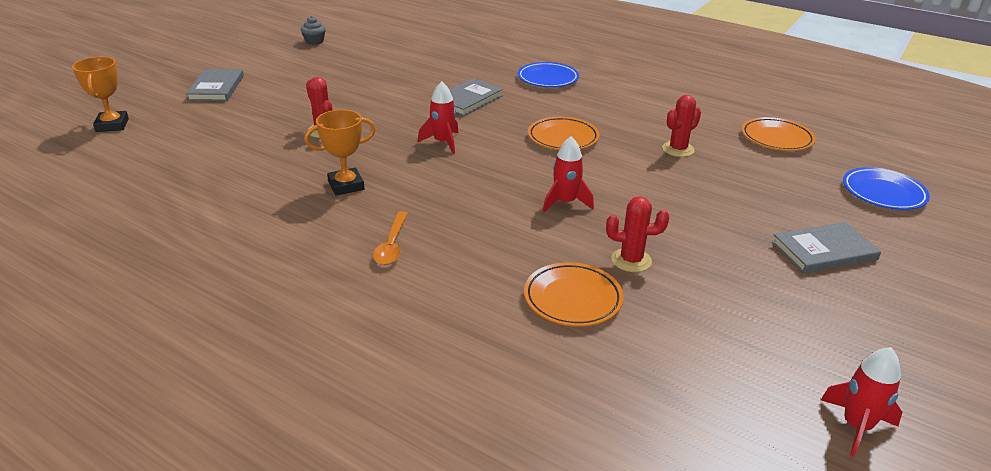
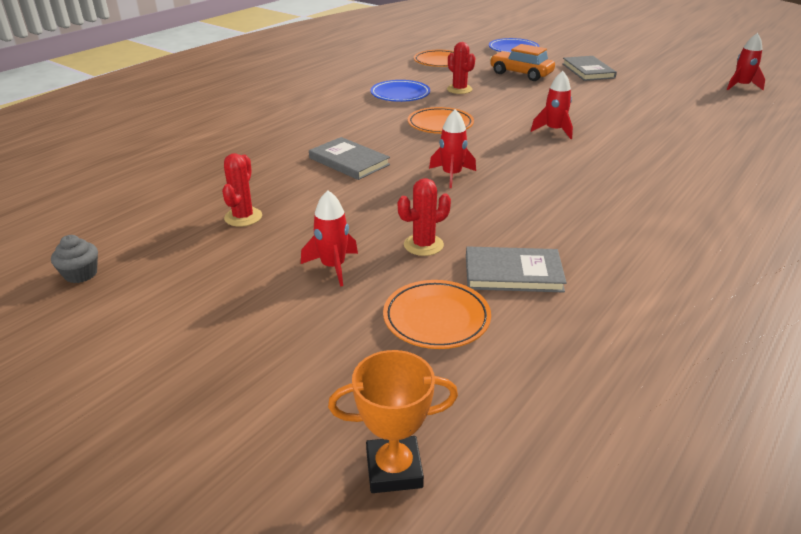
camera: 85 degrees left, 0 degrees up
grey book [186,69,244,101] -> grey book moved to [466,246,567,293]
orange trophy [304,110,376,196] -> none
orange spoon [373,211,408,265] -> none
blue plate [518,62,579,87] -> blue plate moved to [370,80,430,102]
orange plate [524,262,624,327] -> orange plate moved to [383,280,491,349]
red cactus [606,196,669,272] -> red cactus moved to [222,153,262,227]
none -> red rocket [301,190,358,287]
none -> orange car [490,44,555,81]

